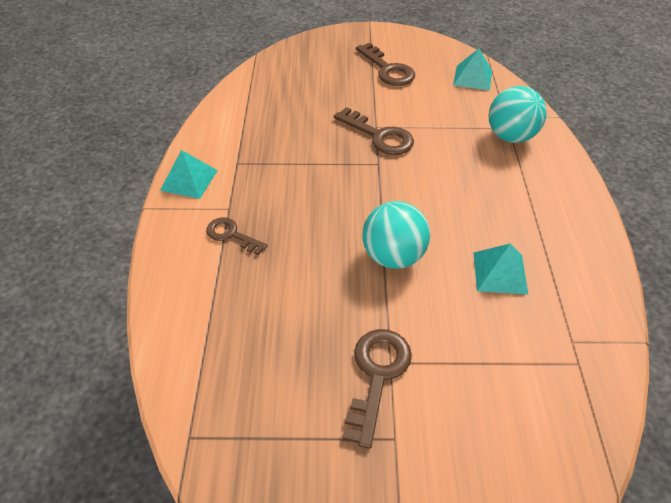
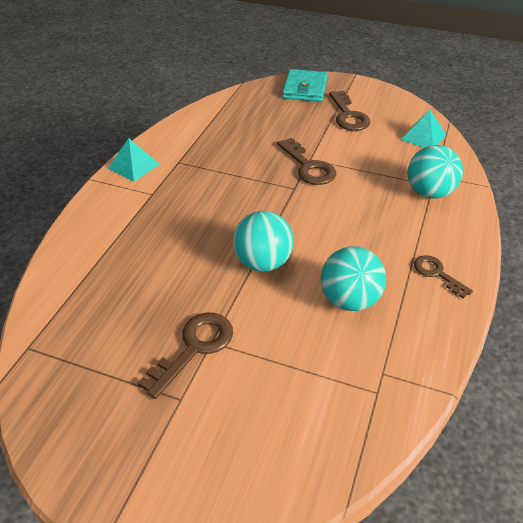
camera: 20 degrees right, 5 degrees down
brown key [206,217,268,255] -> brown key moved to [414,255,473,298]
turquoise pyramid [474,243,528,295] -> turquoise ball [321,246,386,311]
none -> turquoise wallet [282,69,327,102]

